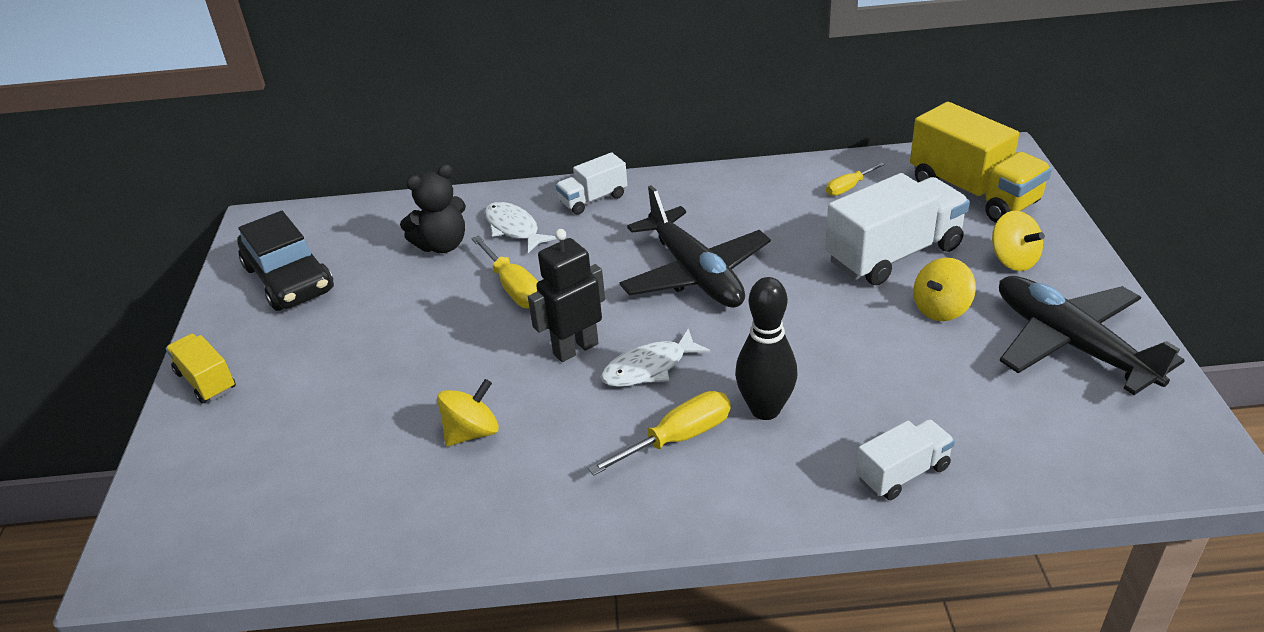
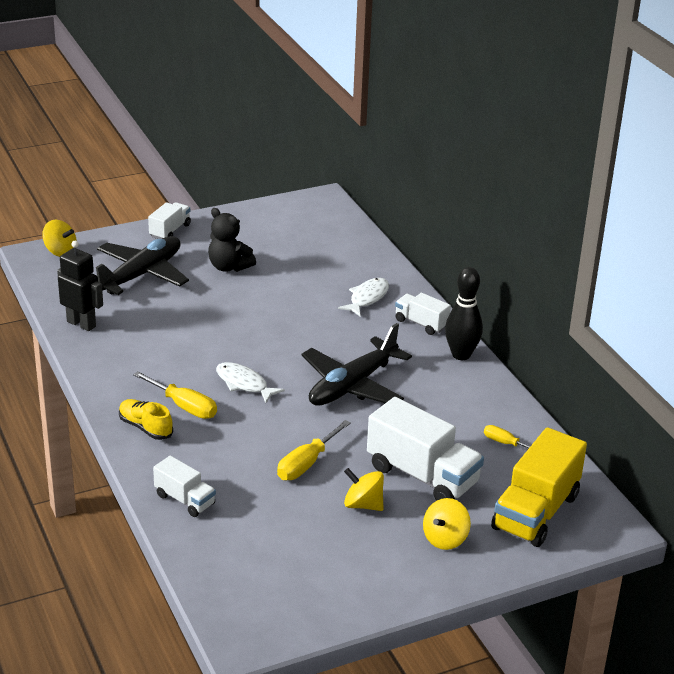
camera: 65 degrees right, 5 degrees down
yellow truck [166,334,236,403] -> white truck [148,202,191,239]
black car [237,211,334,311] -> none
black teddy bear [400,164,466,253] -> black teddy bear moved to [208,208,256,272]
yellow spinning top [437,379,499,446] -> yellow spinning top moved to [42,220,77,257]
yellow screwdriver [471,235,538,308] -> yellow screwdriver moved to [277,420,351,481]
black robot [528,229,605,362] -> black robot moved to [57,241,103,331]
black bowling pin [735,277,797,420] -> black bowling pin moved to [445,267,483,360]
black plane [999,276,1185,395] -> black plane moved to [96,236,189,295]
none -> yellow shoe [119,399,173,440]

